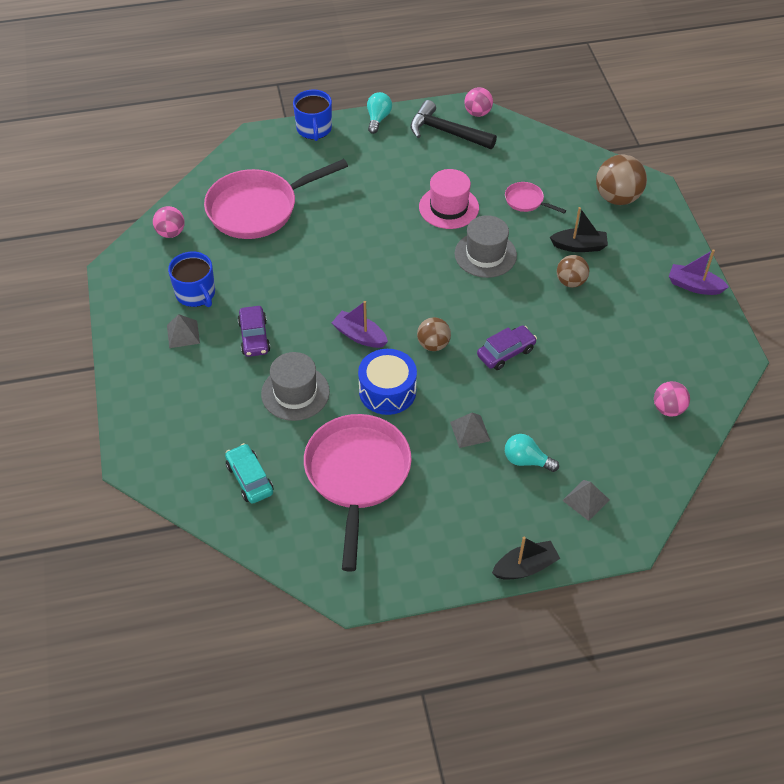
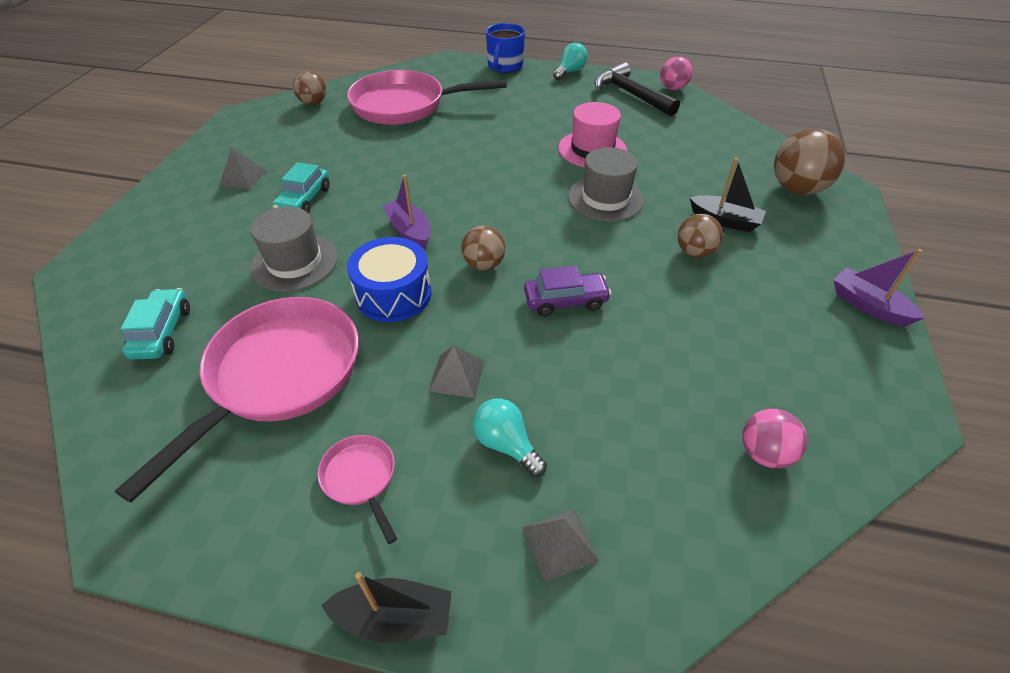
camera: 25 degrees right, 5 degrees down
pink ball [153,206,184,238] -> brown ball [293,71,326,105]
blue mug [168,252,215,307] -> none
purple car [238,306,270,357] -> turquoise car [273,162,330,213]
pink pan [505,182,566,213] -> pink pan moved to [317,435,397,544]

